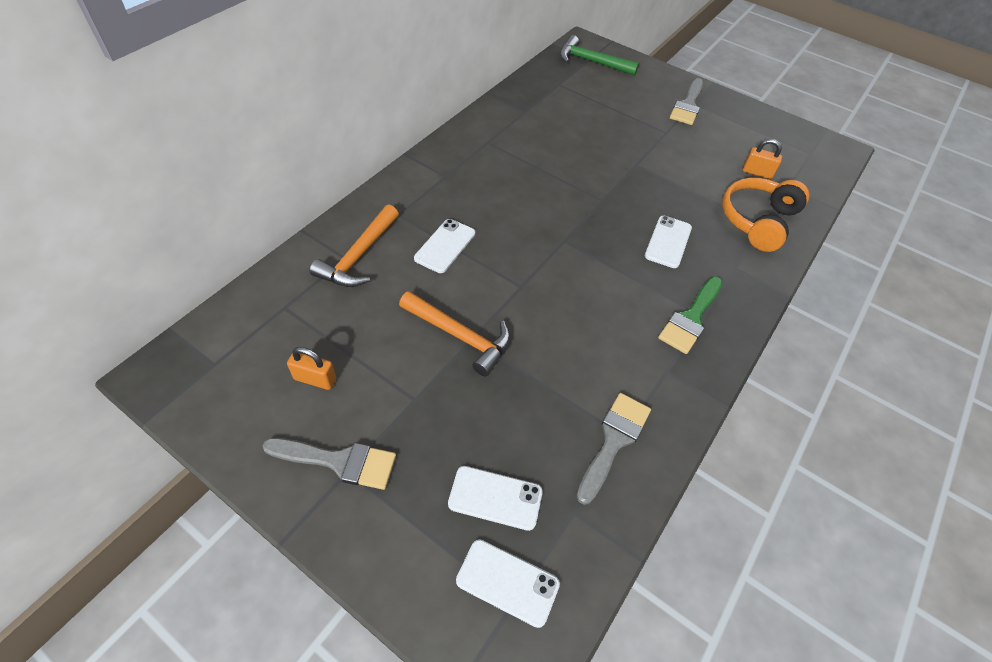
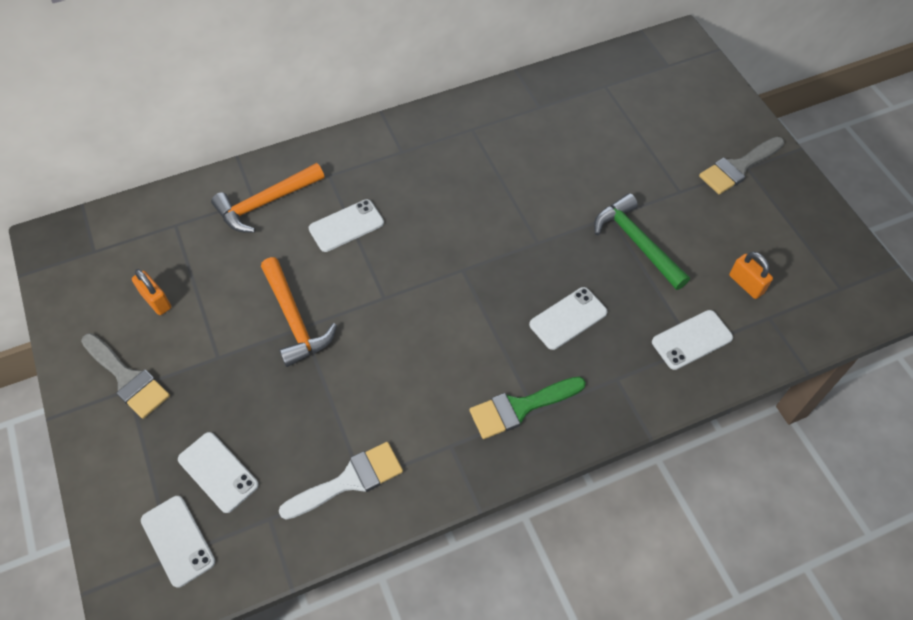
camera: 35 degrees right, 5 degrees up
green hammer [560,35,639,76] -> green hammer moved to [594,193,690,290]
grey brush [576,393,651,505] -> white brush [279,442,403,520]
orange headphones [722,178,810,252] -> white phone [652,310,733,370]

